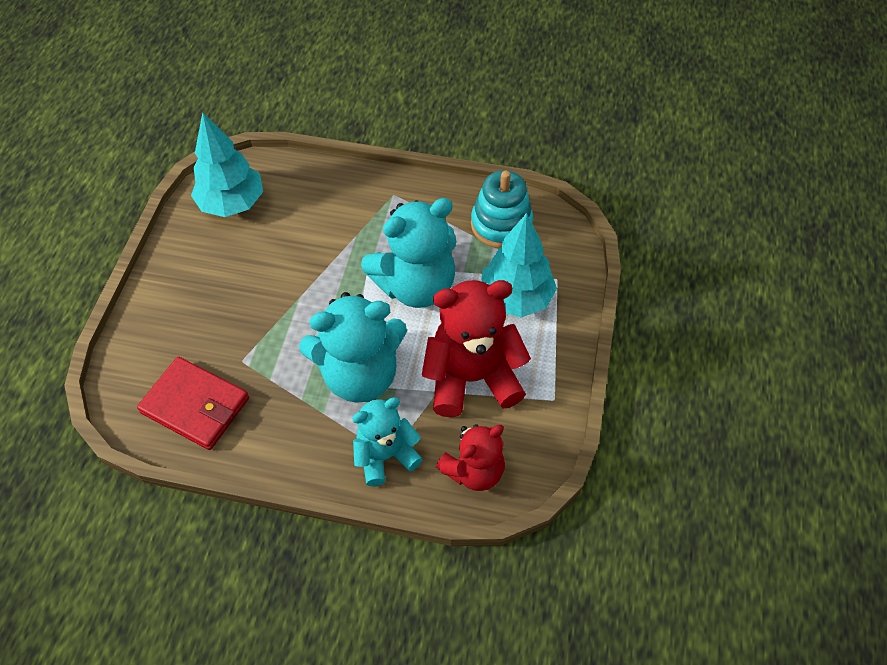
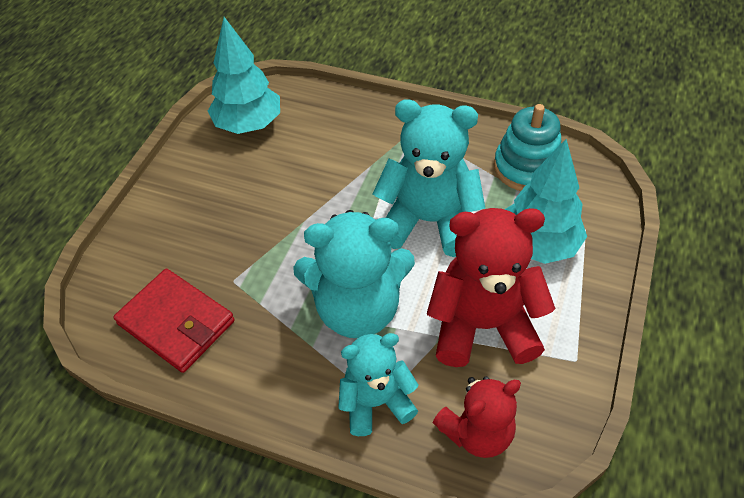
camera: 10 degrees right, 5 degrees down
turquoise teddy bear [361,198,457,308] -> turquoise teddy bear turned 150 degrees counterclockwise [373,99,485,257]

